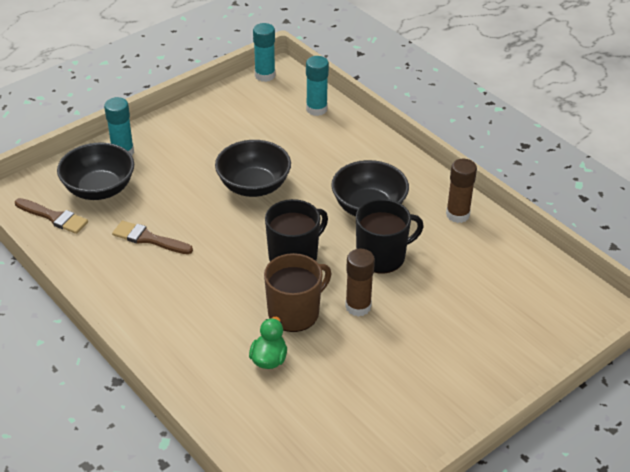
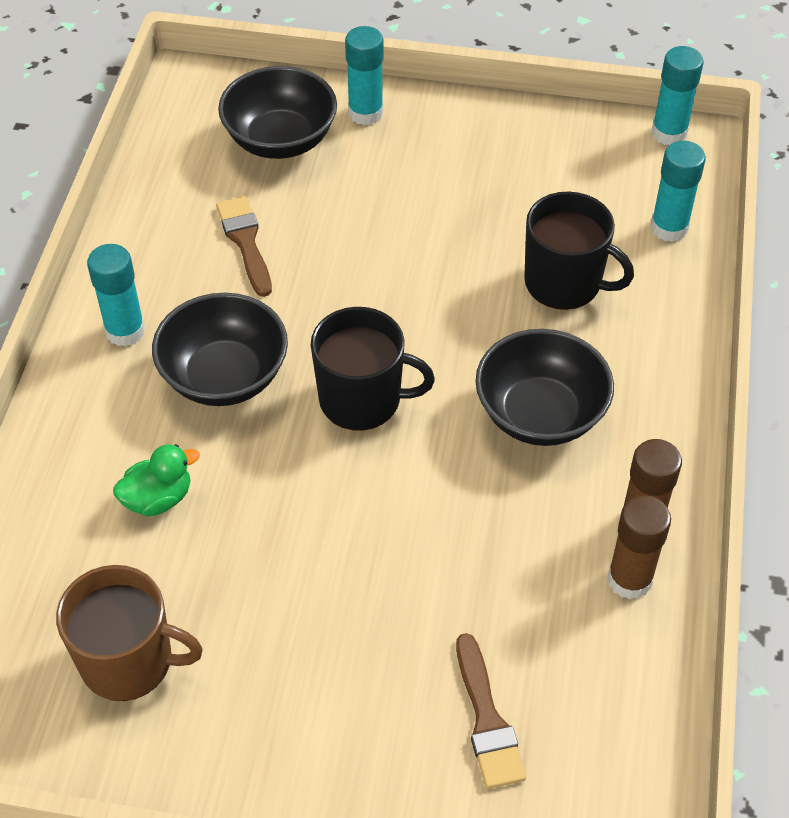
camera: 50 degrees right, 10 degrees up
brown brush [15,198,88,234] -> brown brush moved to [456,633,526,789]
black bowl [215,140,291,197] -> black bowl moved to [152,293,288,406]
brown mug [264,253,331,332] -> brown mug moved to [56,565,203,701]
brown glue stick [345,248,375,317] -> brown glue stick moved to [607,496,671,600]
black mug [356,199,424,273] -> black mug moved to [524,192,634,310]
none -> turquoise glue stick [87,244,145,347]

